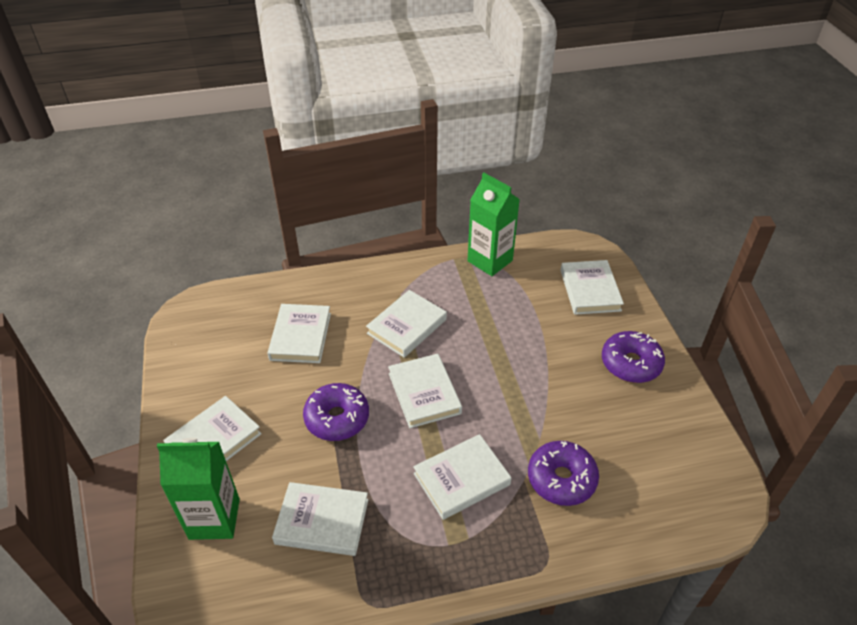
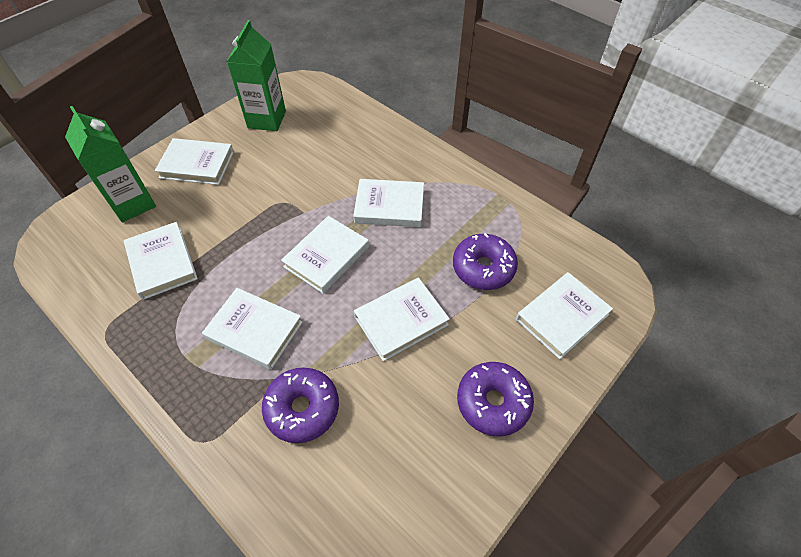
camera: 55 degrees right, 10 degrees up
white book [267,304,331,363] -> white book moved to [354,277,450,361]
purple donut [303,383,369,441] -> purple donut moved to [453,233,518,290]
green carton [467,172,520,276] -> green carton moved to [227,20,286,131]

